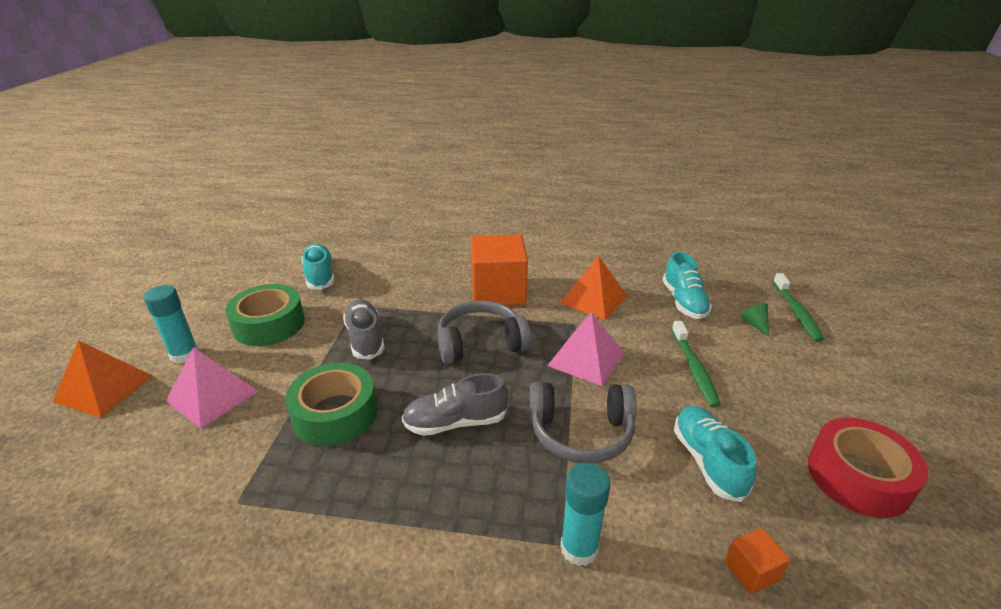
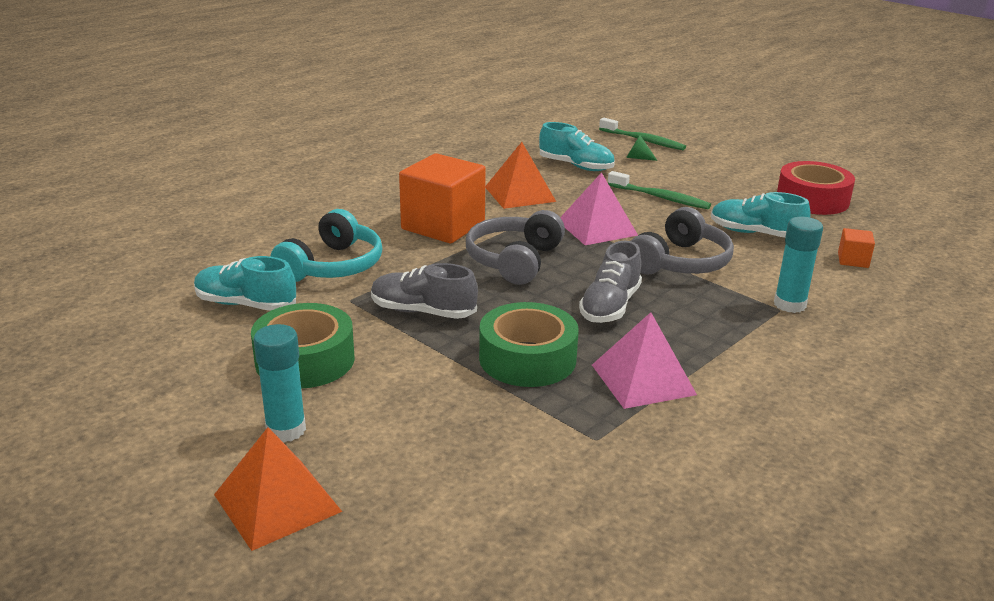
camera: 55 degrees left, 5 degrees down
pink pyramid [166,347,259,429] -> pink pyramid moved to [592,312,697,409]
none -> turquoise headphones [270,209,383,282]

